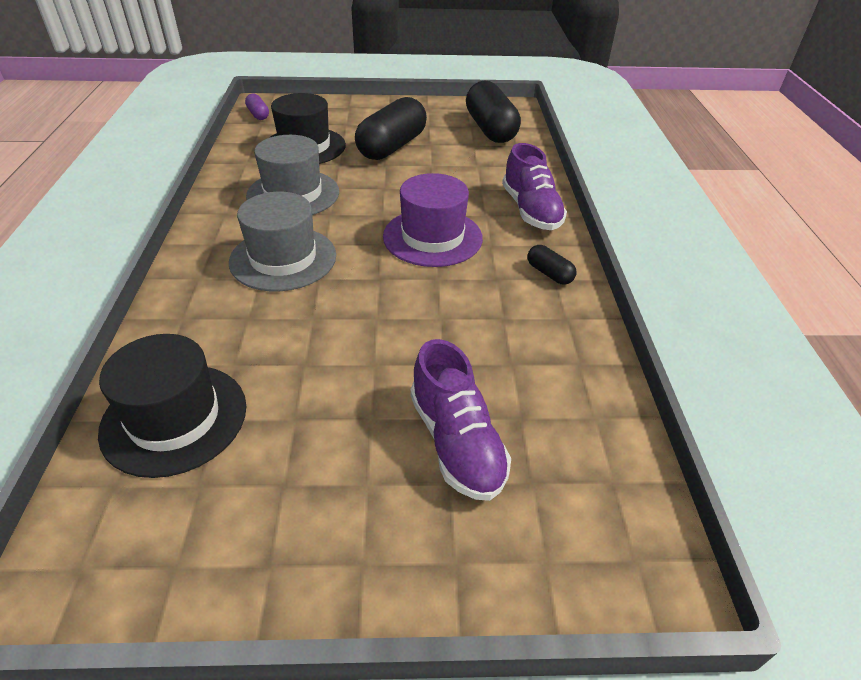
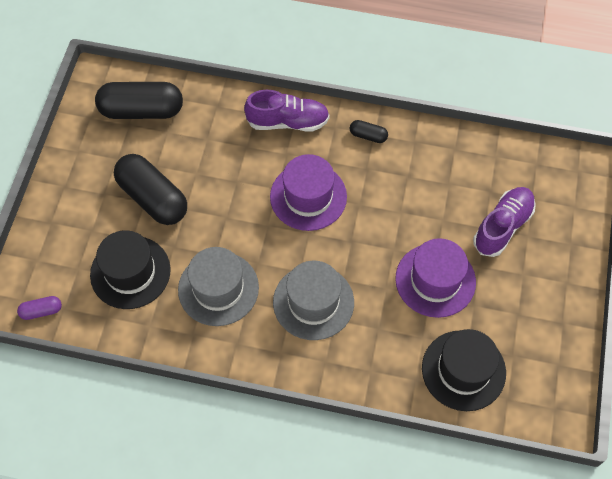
camera: 75 degrees left, 20 degrees up
purple shoe [410,339,511,501] -> purple shoe turned 45 degrees counterclockwise [473,187,536,257]
black capsule [528,245,577,284] -> black capsule turned 45 degrees clockwise [350,120,388,143]
none -> purple hat [395,238,476,318]

